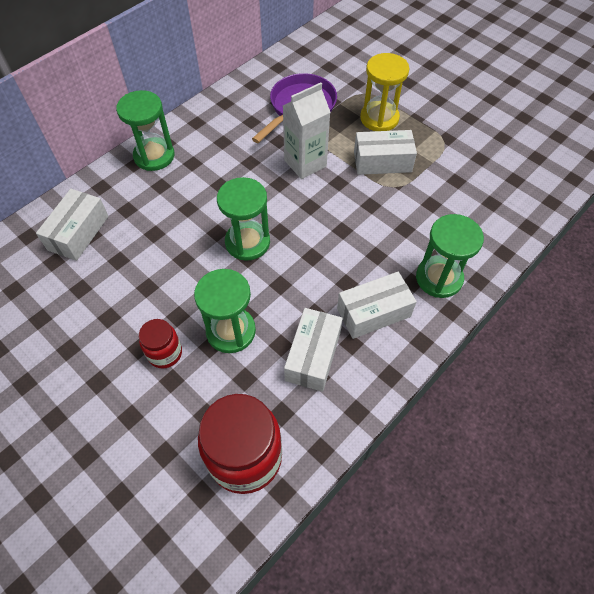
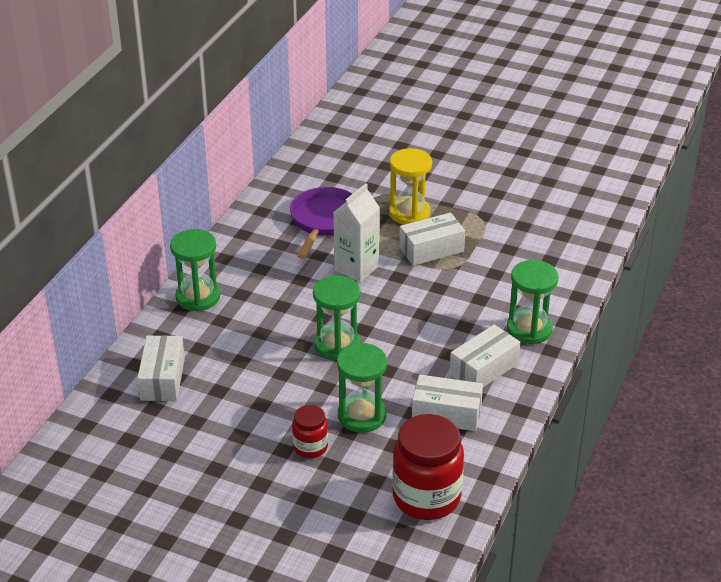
camera: 20 degrees left, 20 degrees down
white box [284,308,343,392] -> white box turned 75 degrees counterclockwise [412,375,483,431]

